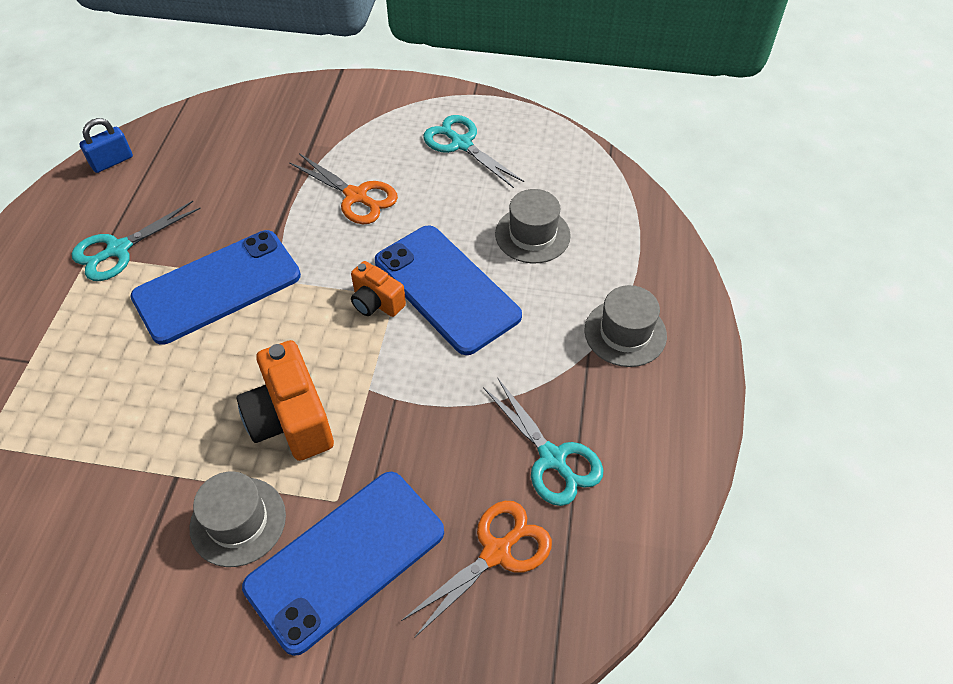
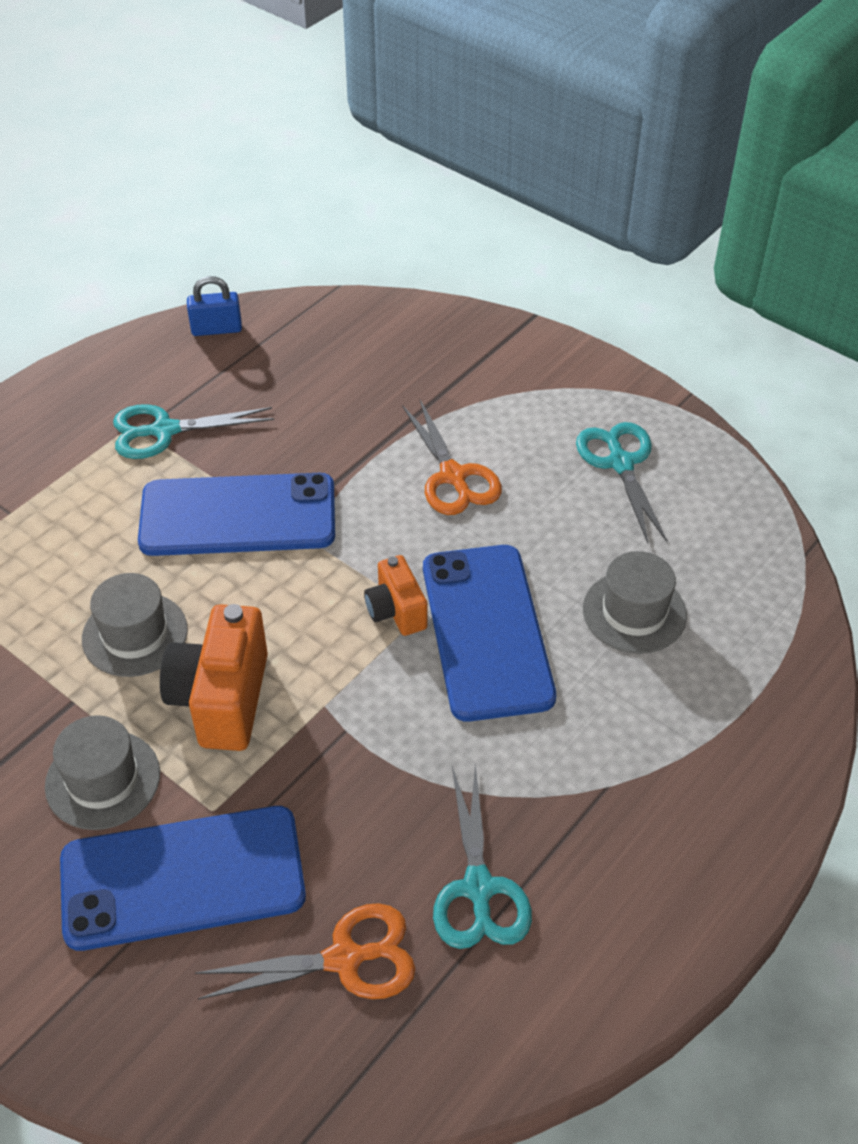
camera: 30 degrees right, 5 degrees down
grey hat [584,285,667,367] -> grey hat moved to [82,573,188,677]

